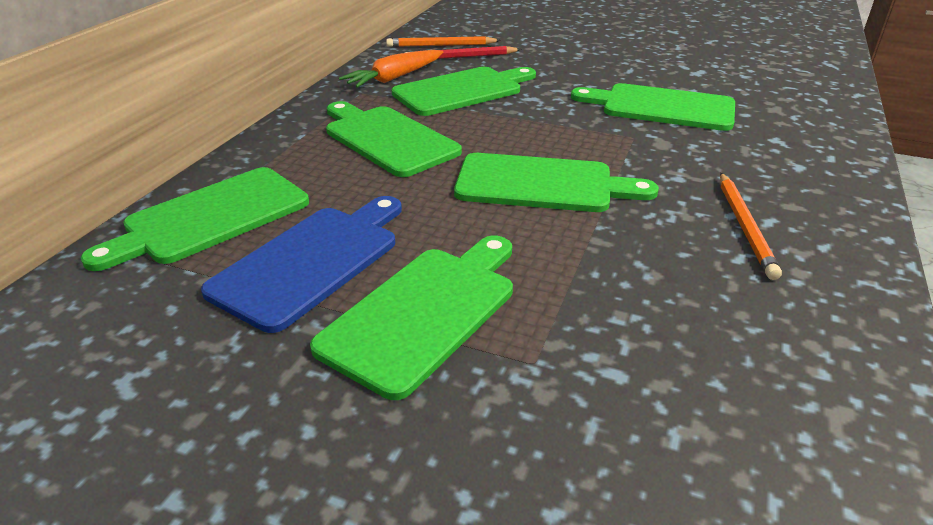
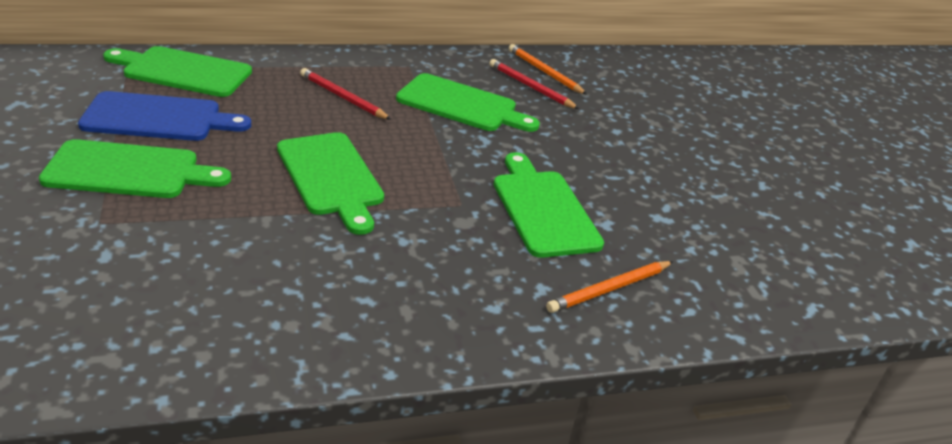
camera: 50 degrees right, 0 degrees up
green cutting board [326,101,462,177] -> red pencil [300,68,391,120]
orange carrot [339,50,443,88] -> none
orange pencil [720,173,782,280] -> orange pencil moved to [546,261,674,313]

